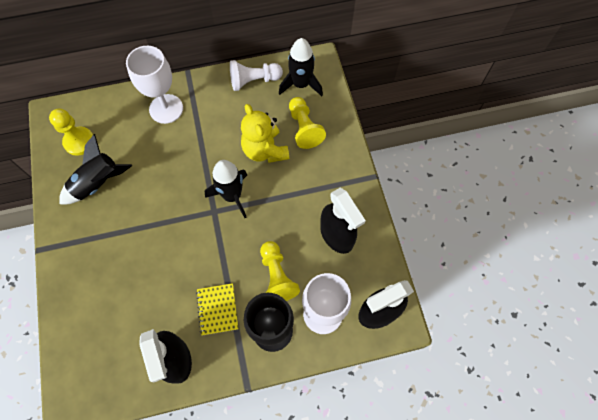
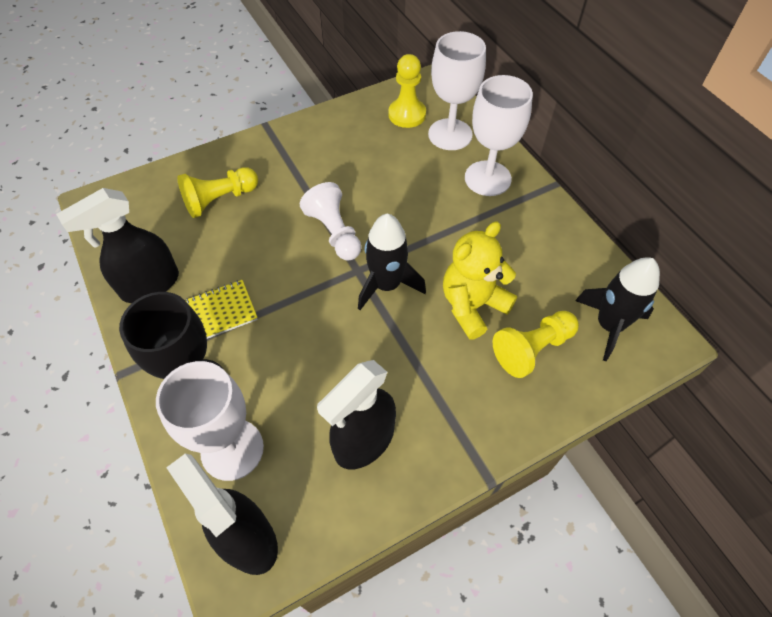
camera: 75 degrees right, 10 degrees down
black rocket [59,134,132,204] -> none
white pawn [230,60,283,91] -> white pawn moved to [300,182,362,261]
yellow pawn [260,241,300,301] -> yellow pawn moved to [177,167,258,218]
none -> white goblet [428,31,486,150]

